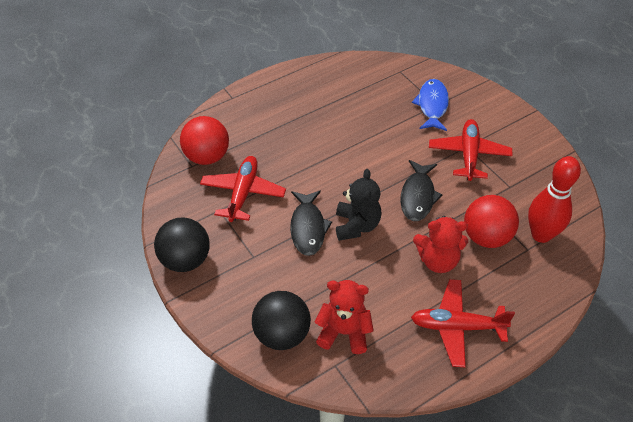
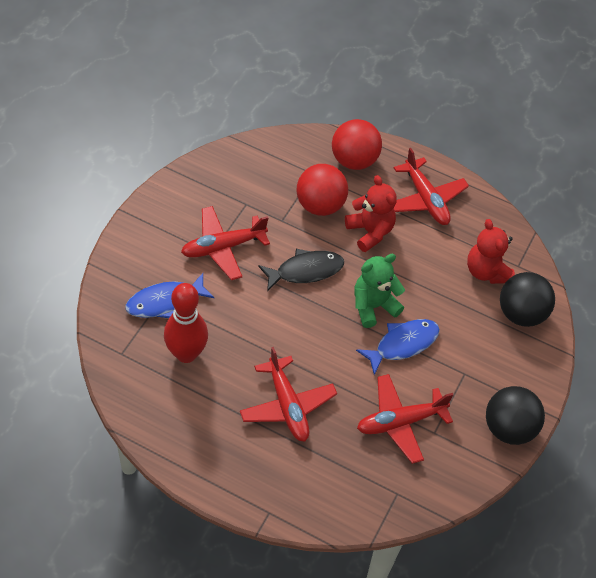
camera: 125 degrees left, 5 degrees up
red ball [180,116,229,165] -> red ball moved to [332,119,382,170]
black fish [290,190,332,256] -> blue fish [356,319,440,375]
black teddy bear [336,169,382,241] -> green teddy bear [354,254,405,328]
red bowling pin [528,156,581,243] -> red bowling pin moved to [164,283,208,363]
none -> red plane [240,347,337,442]

